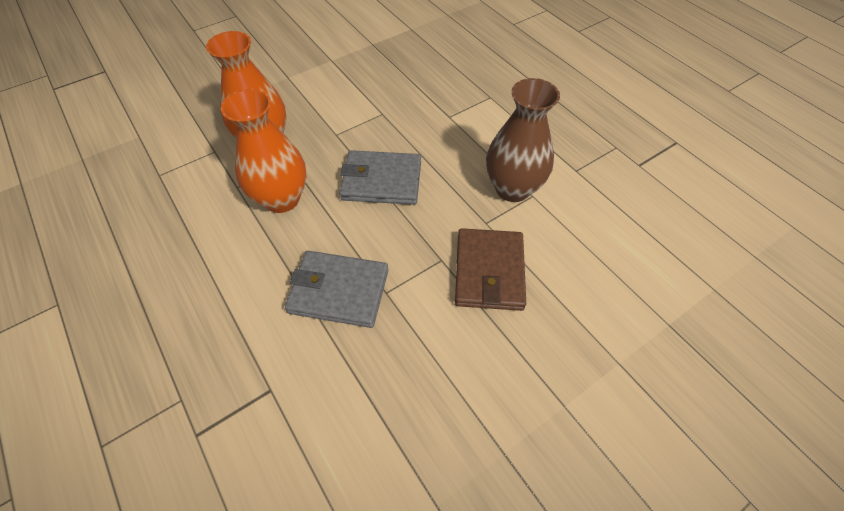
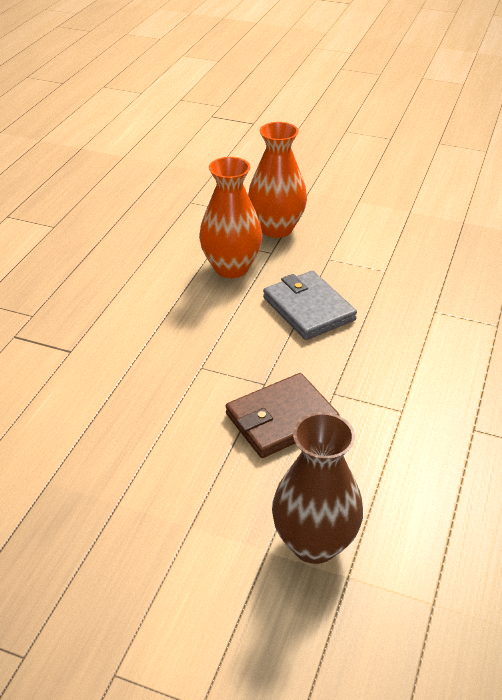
camera: 55 degrees right, 15 degrees down
grey wallet [285,251,388,328] -> none
brown vase [486,78,560,202] -> brown vase moved to [272,412,363,564]

